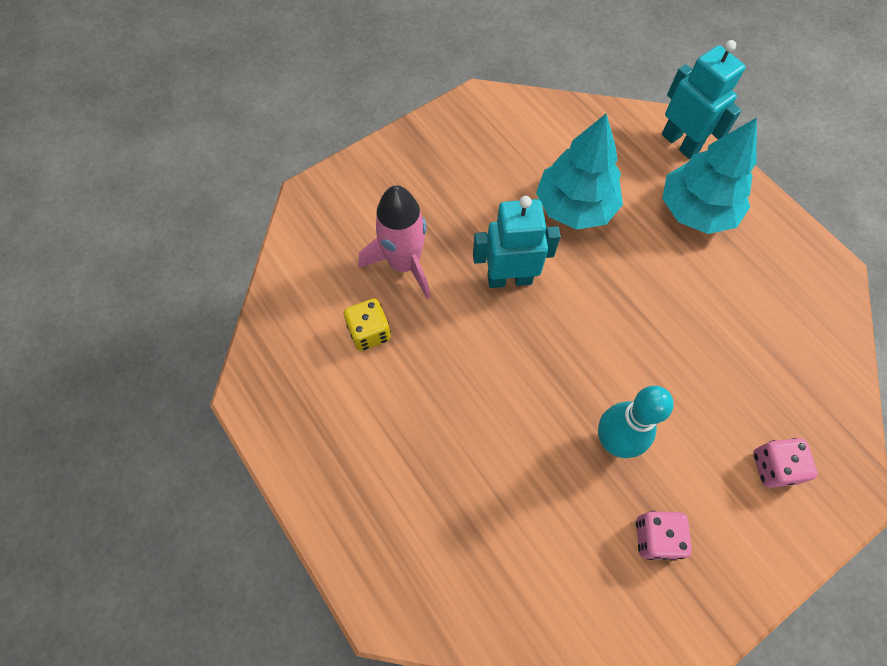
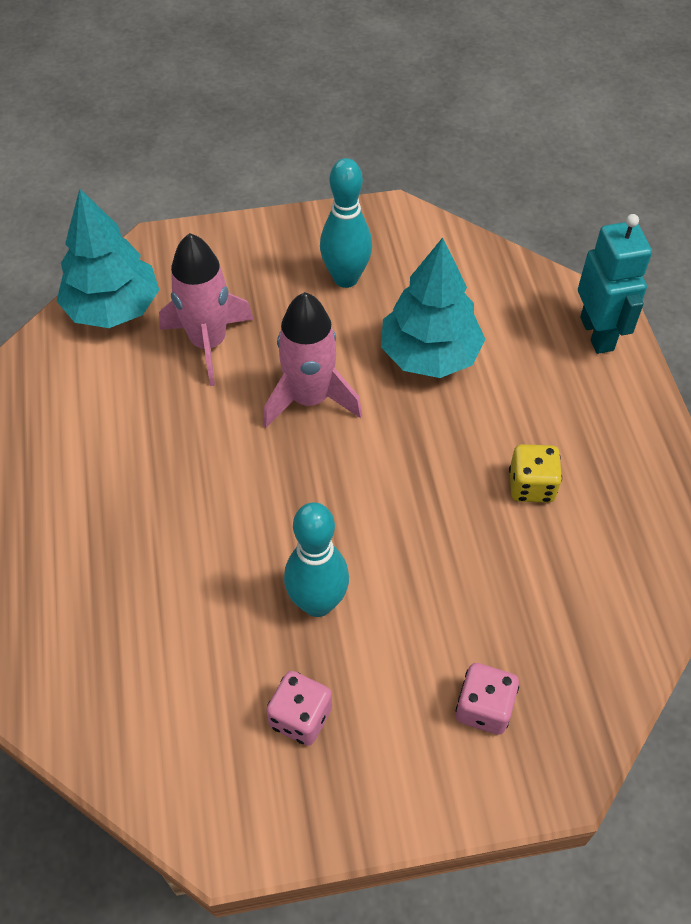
camera: 25 degrees right, 10 degrees down
yellow dice [344,298,391,351] -> yellow dice moved to [509,444,562,503]
turquoise robot [473,196,561,288] -> pink rocket [263,292,362,428]
turquoise tree [662,118,757,234] -> turquoise tree moved to [57,189,159,328]
none -> turquoise bowling pin [320,158,372,288]

